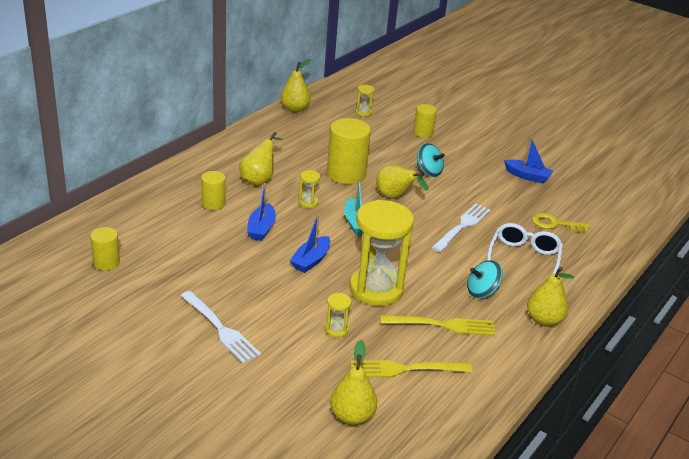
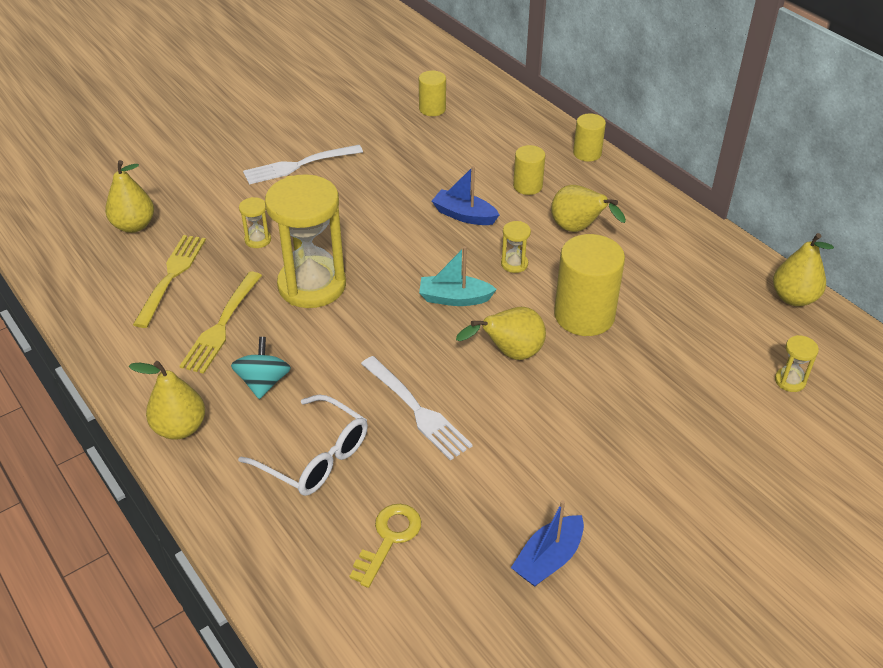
camera: 110 degrees right, 10 degrees up
blue boat [290,214,330,273] -> none
yellow cylinder [413,104,437,138] -> yellow cylinder moved to [573,114,606,162]
turquoise spinning top [417,143,445,177] -> none

